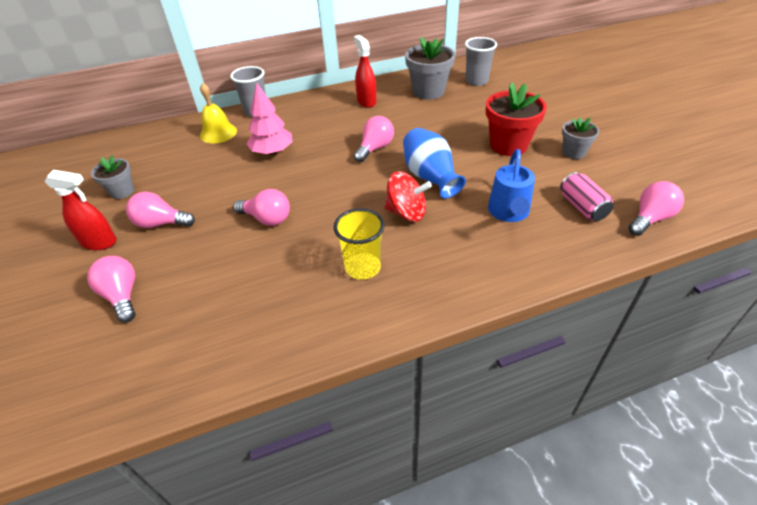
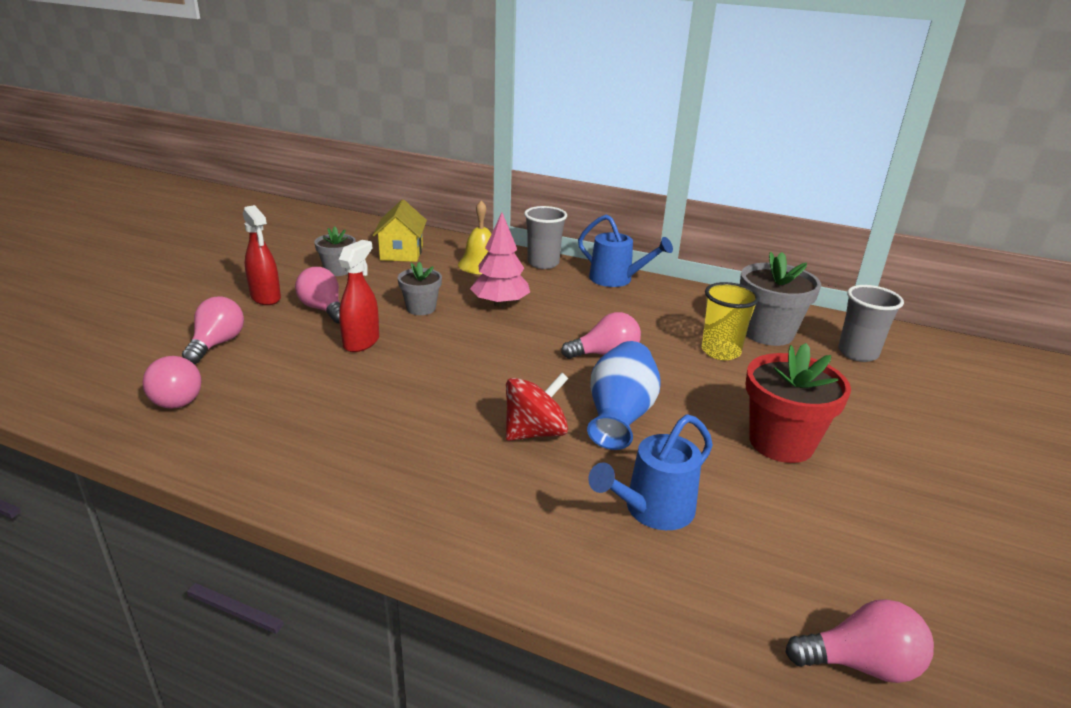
camera: 40 degrees right, 15 degrees down
pink light bulb [233,189,290,226] -> pink light bulb moved to [143,356,201,409]
yellow cup [334,208,385,280] -> yellow cup moved to [702,282,760,360]
red spray bottle [354,35,376,108] -> red spray bottle moved to [339,240,379,352]
red spinning top [384,171,432,222] -> red spinning top turned 90 degrees counterclockwise [506,373,569,441]
pink can [560,172,614,221] -> none
grey flower pot [562,117,599,159] -> grey flower pot moved to [398,262,442,315]
none -> yellow house [373,199,427,262]
none -> blue watering can [578,214,673,287]

